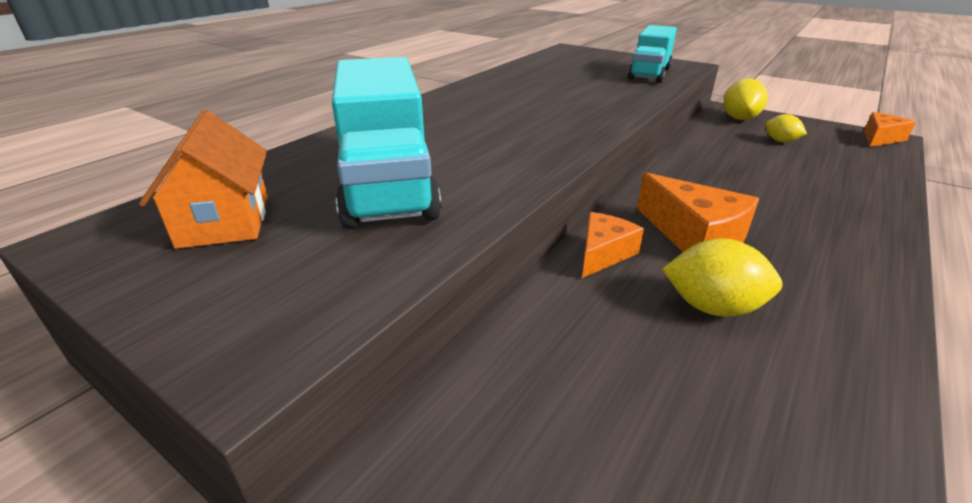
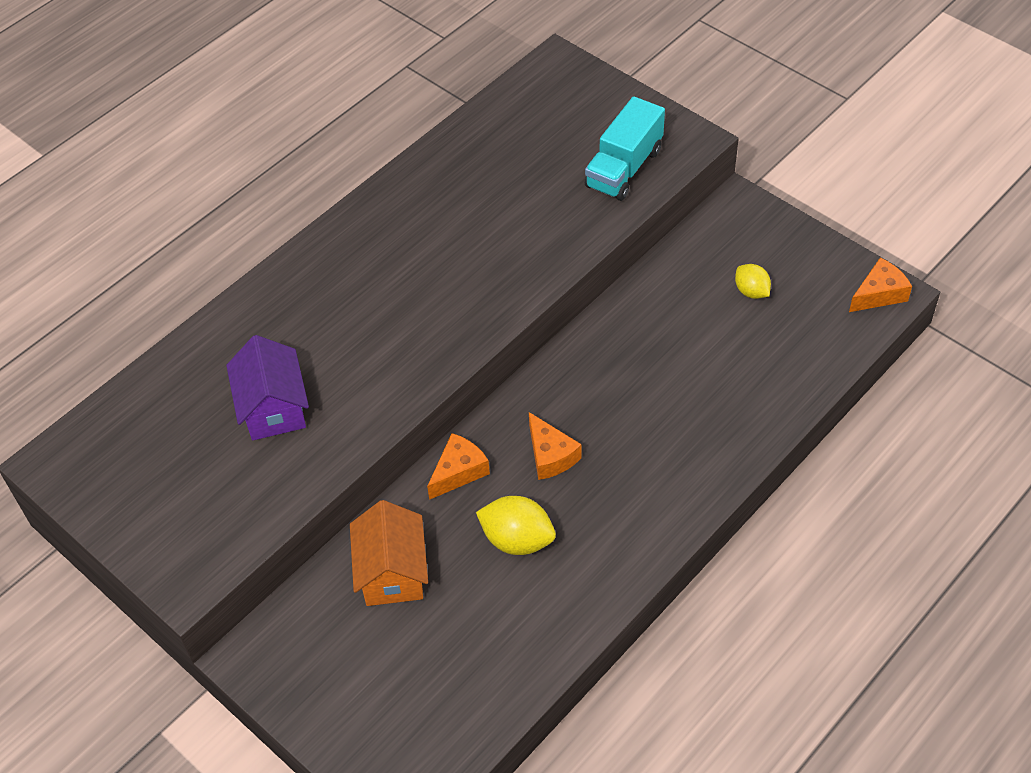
camera: 10 degrees right, 20 degrees up
orange house [139,110,268,249] -> orange house moved to [350,500,428,606]
turquoise truck [332,57,441,229] -> purple house [226,335,309,440]
orange cheese [637,172,759,252] -> orange cheese [529,412,581,480], size x0.65
yellow lemon [723,78,768,120] -> none

